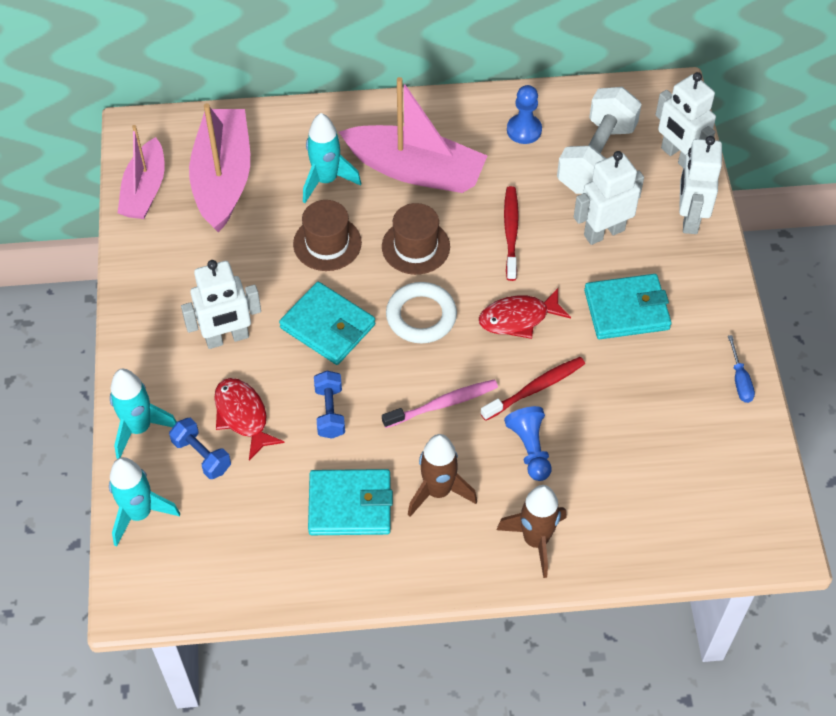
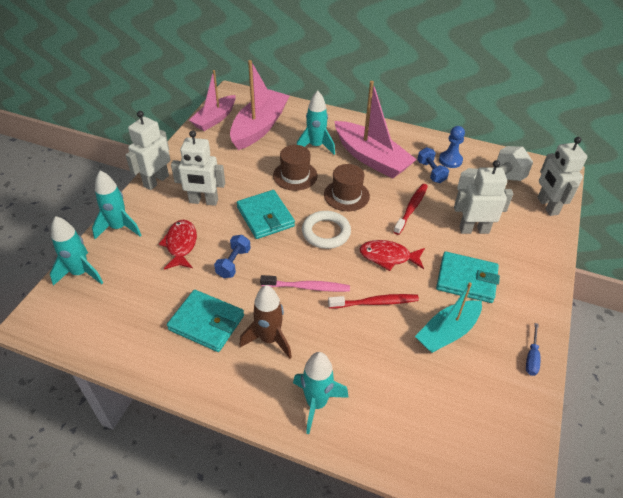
camera: 25 degrees right, 10 degrees down
blue dumbbell [169,418,231,479] -> blue dumbbell moved to [417,147,449,183]
brown rocket [497,485,567,578] -> turquoise rocket [293,352,349,434]
blue pawn [504,406,552,481] -> none
white robot [679,136,722,234] -> white robot moved to [126,111,170,190]
none -> turquoise boat [415,282,482,353]

